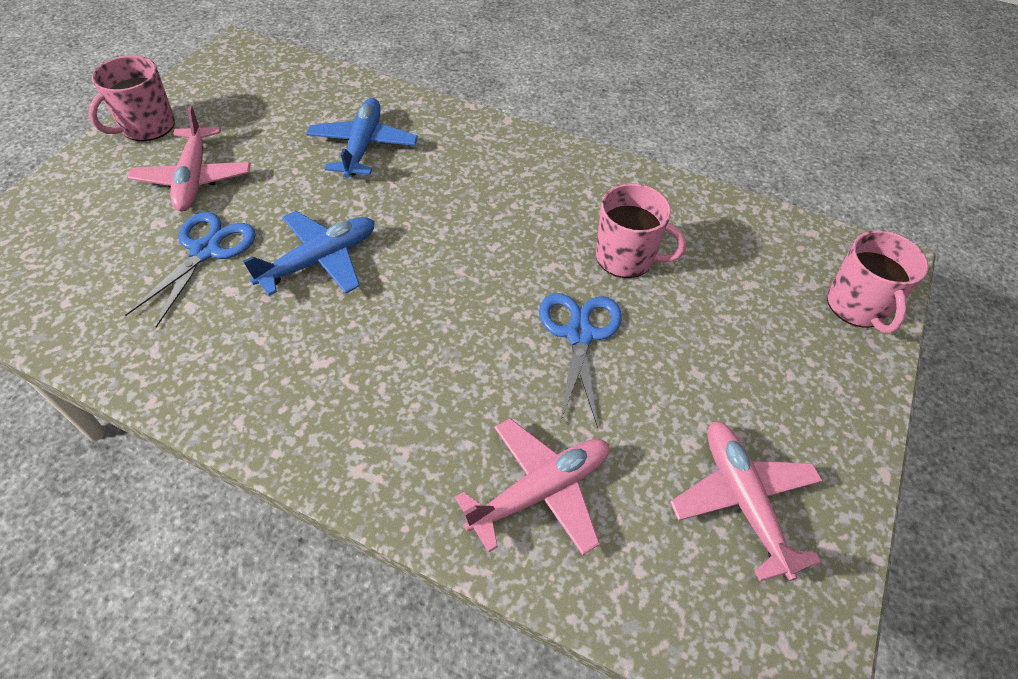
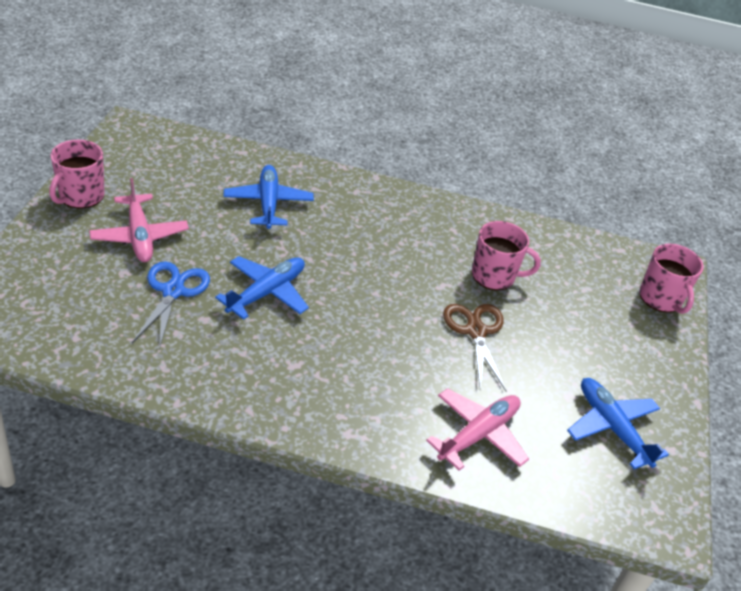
camera: 15 degrees left, 10 degrees down
blue scissors [539,293,622,428] -> brown scissors [443,304,506,391]
pink plane [670,421,823,581] -> blue plane [567,378,669,469]

